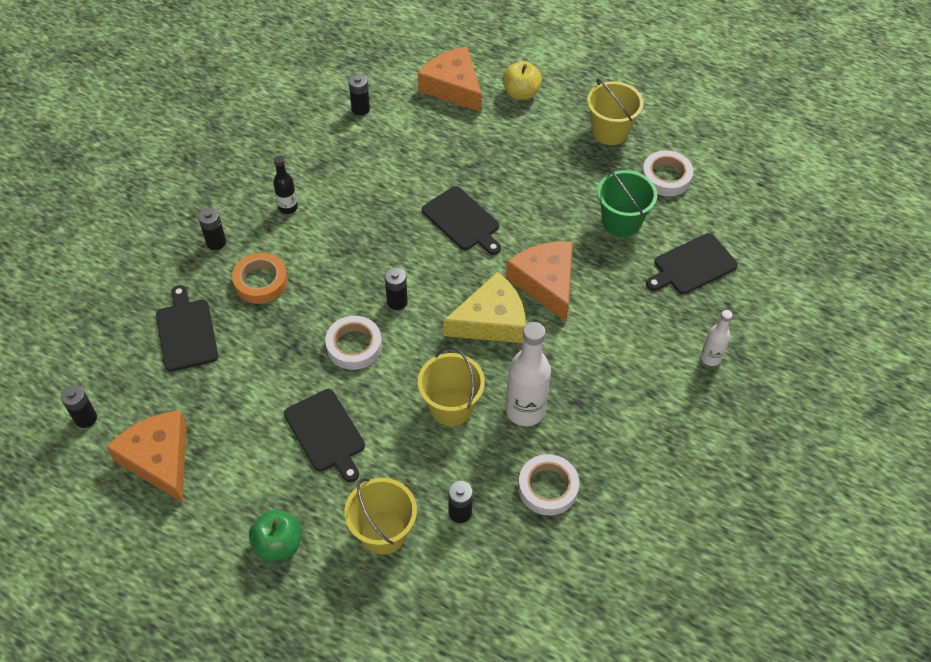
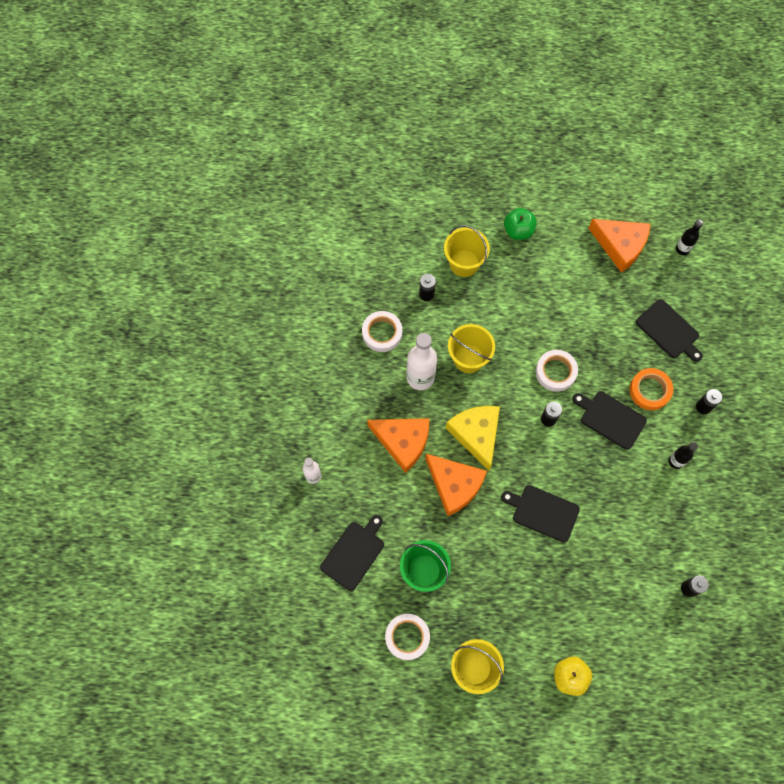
camera: 155 degrees right, 15 degrees up
black battery [61,385,97,428] -> black bottle [676,219,703,255]
black cutting board [284,389,365,482] -> black cutting board moved to [572,391,647,450]
orange cheese [418,46,482,112] -> orange cheese moved to [367,418,430,473]
yellow cheese [443,272,526,343] -> yellow cheese turned 120 degrees clockwise [446,406,500,471]

